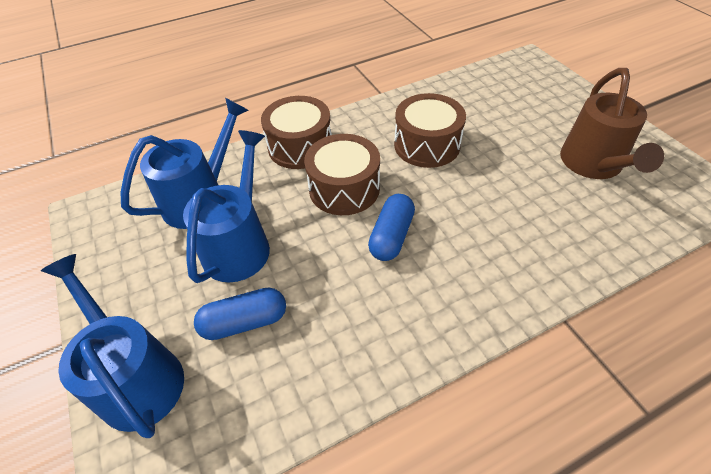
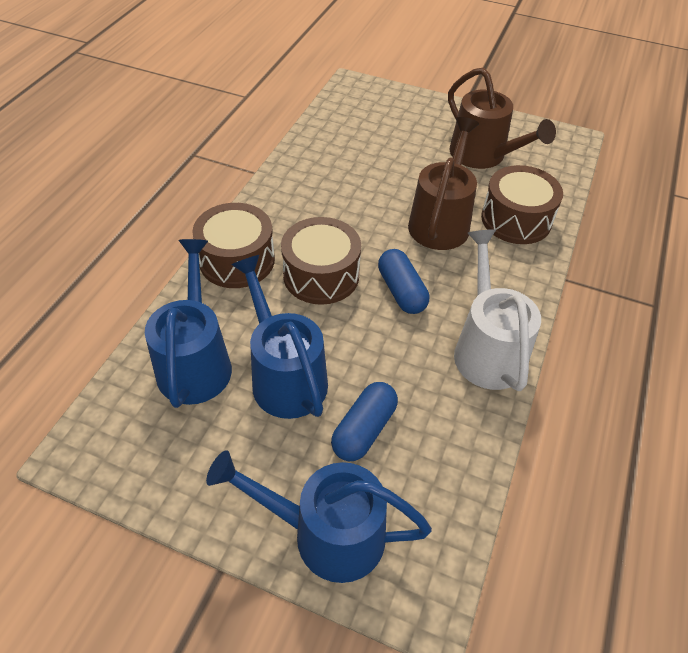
camera: 45 degrees left, 0 degrees up
brown drum [394,93,466,168] -> brown drum moved to [481,165,563,244]
none -> brown watering can [408,117,479,250]
none -> white watering can [454,229,541,391]

